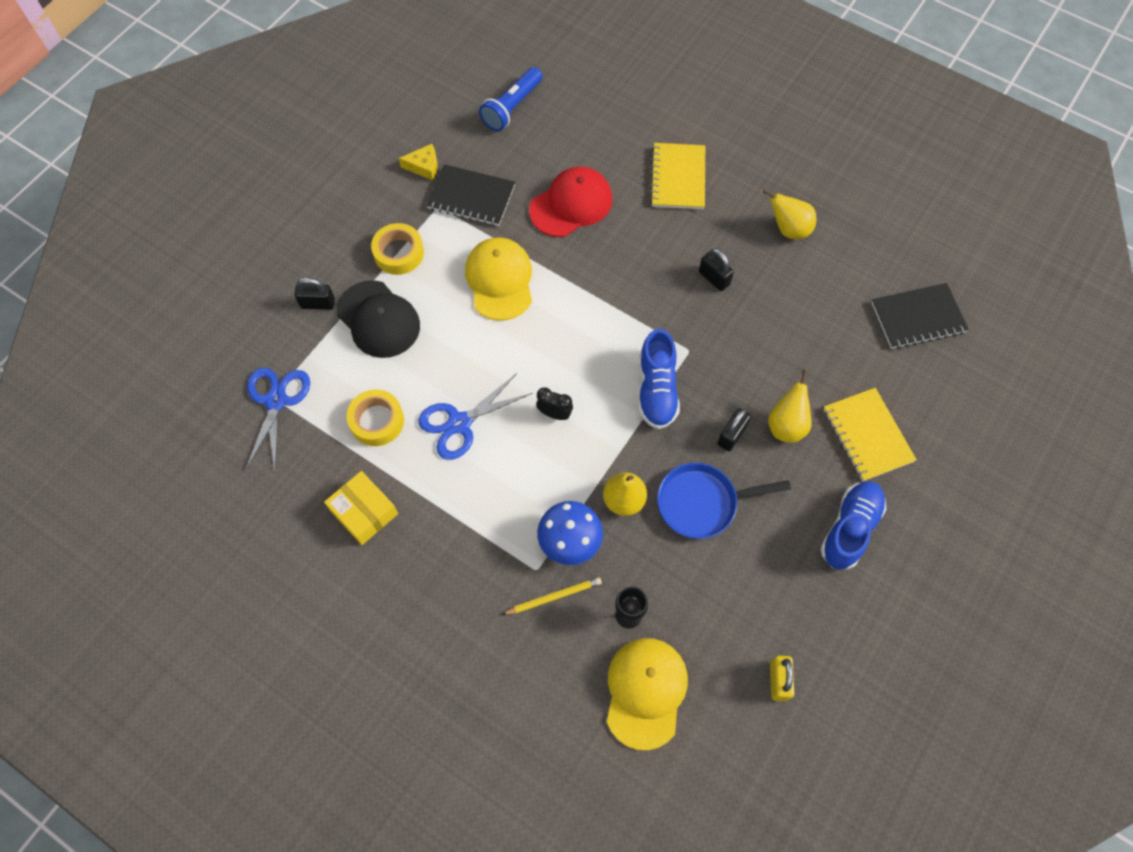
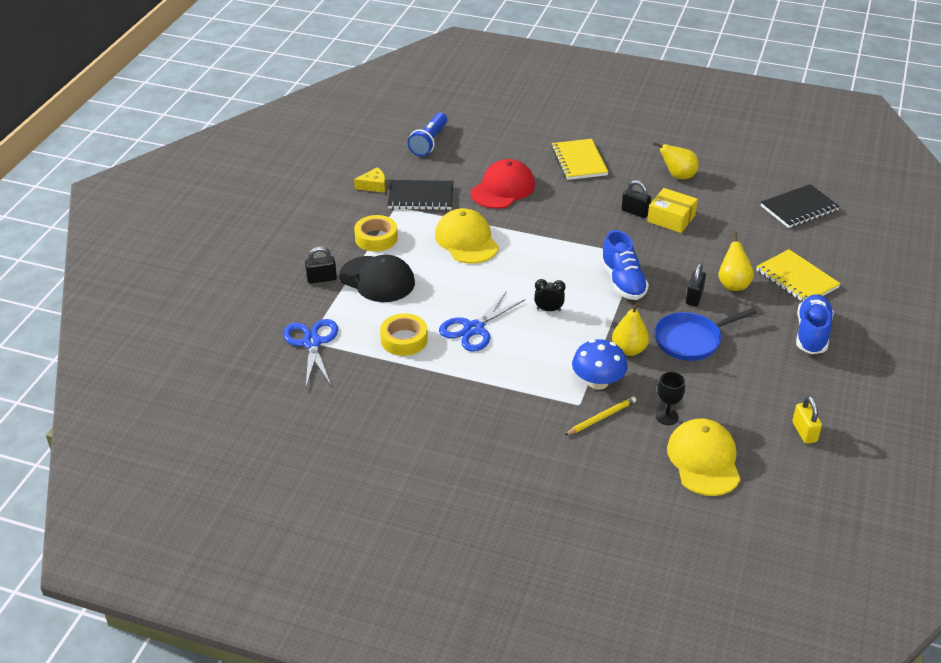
camera: 15 degrees left, 25 degrees down
yellow box [324,471,398,545] -> yellow box moved to [647,188,698,233]

